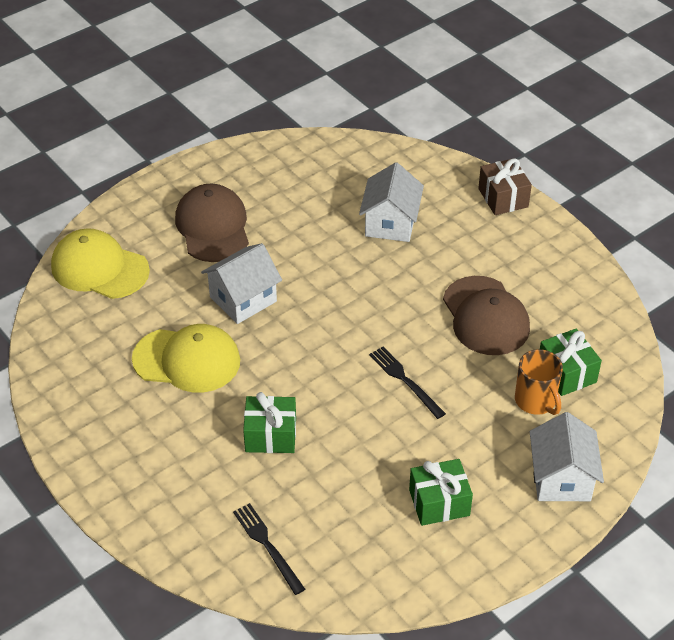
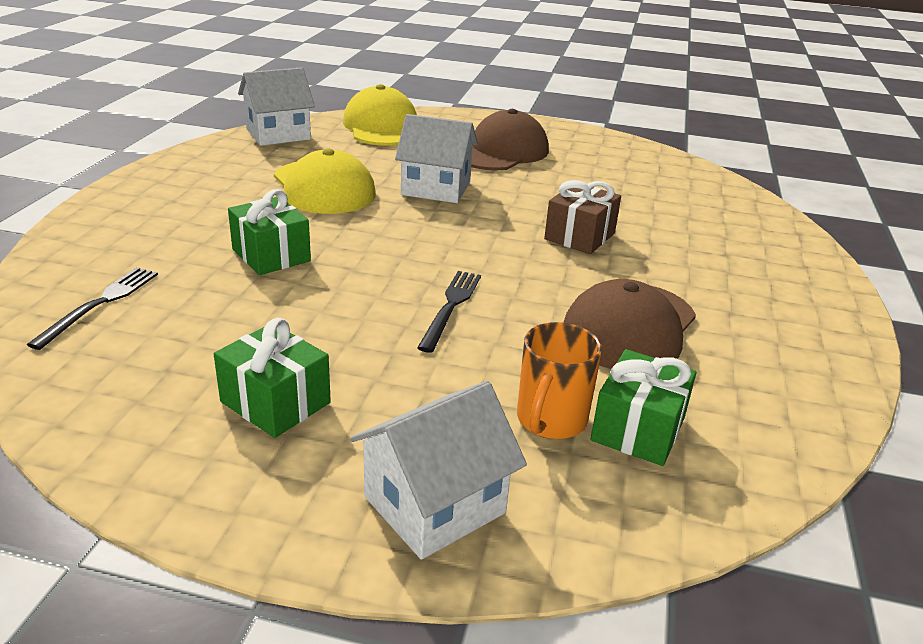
camera: 50 degrees right, 15 degrees down
white house [359,162,424,242] -> white house moved to [238,67,315,146]
brown gift [478,158,532,215] -> brown gift moved to [544,180,621,254]

